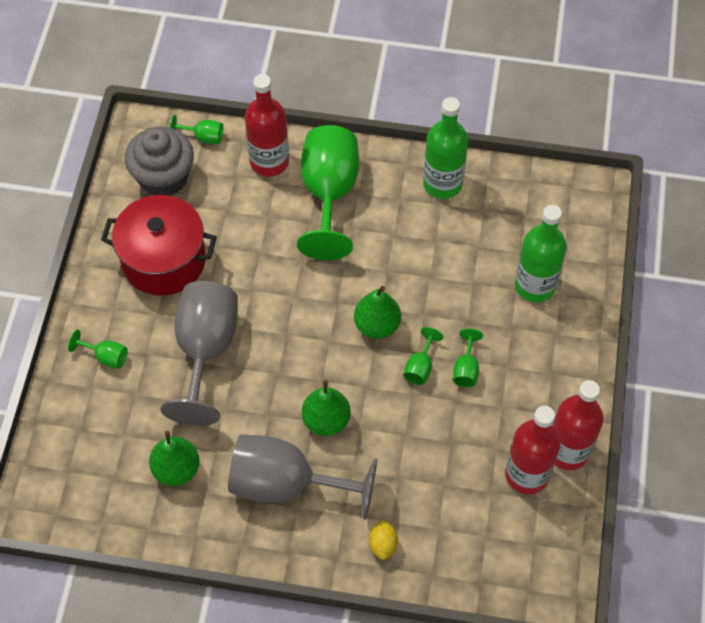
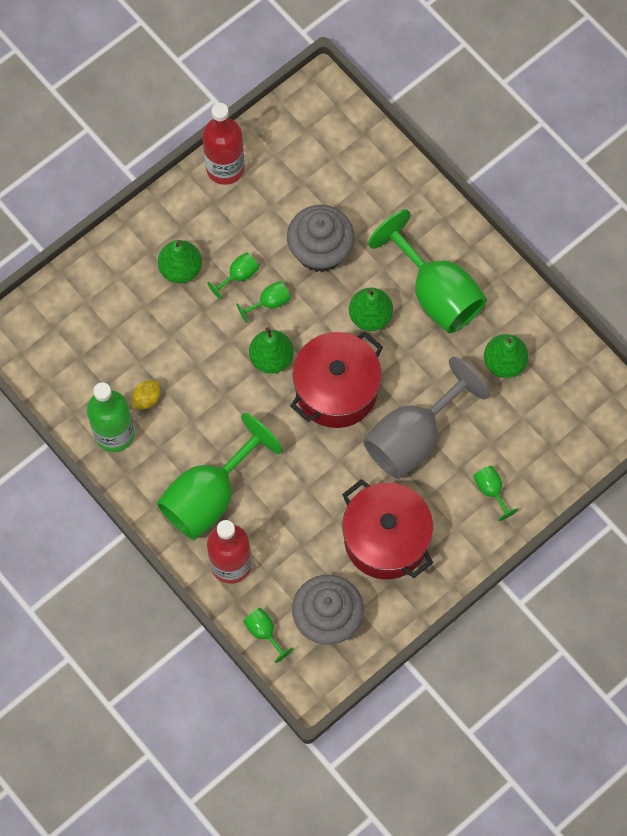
camera: 140 degrees left, 10 degrees up
grey goblet [228,434,377,520] -> green goblet [368,209,487,333]
yellow lemon [369,519,398,560] -> yellow lemon moved to [132,381,160,409]
red bottle [505,406,560,494] -> none
green bottle [515,205,567,303] -> none
none -> green pear [158,240,202,283]
none -> grey cupcake [287,205,354,272]
none -> red pot [291,331,383,428]

